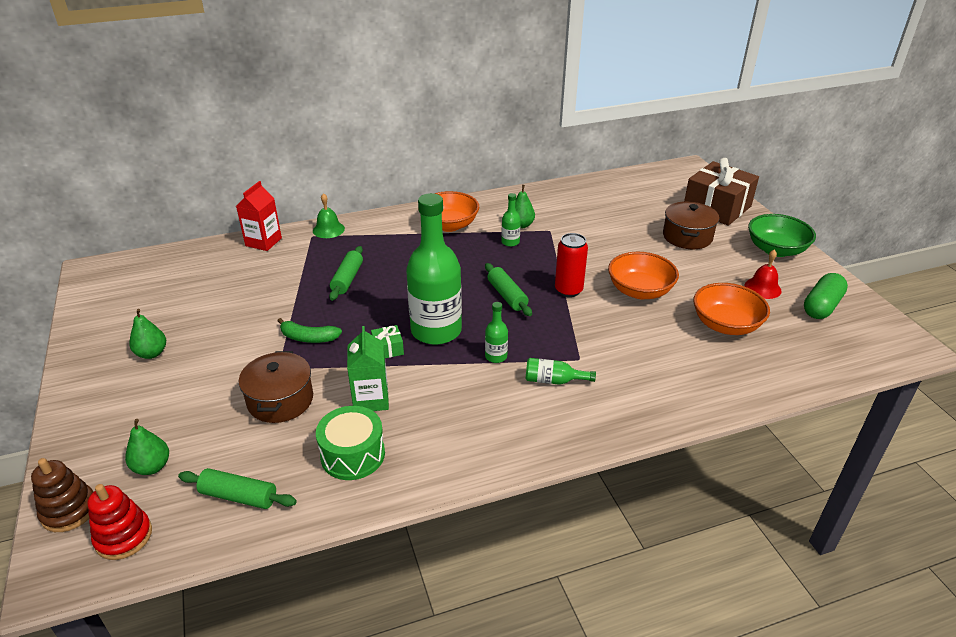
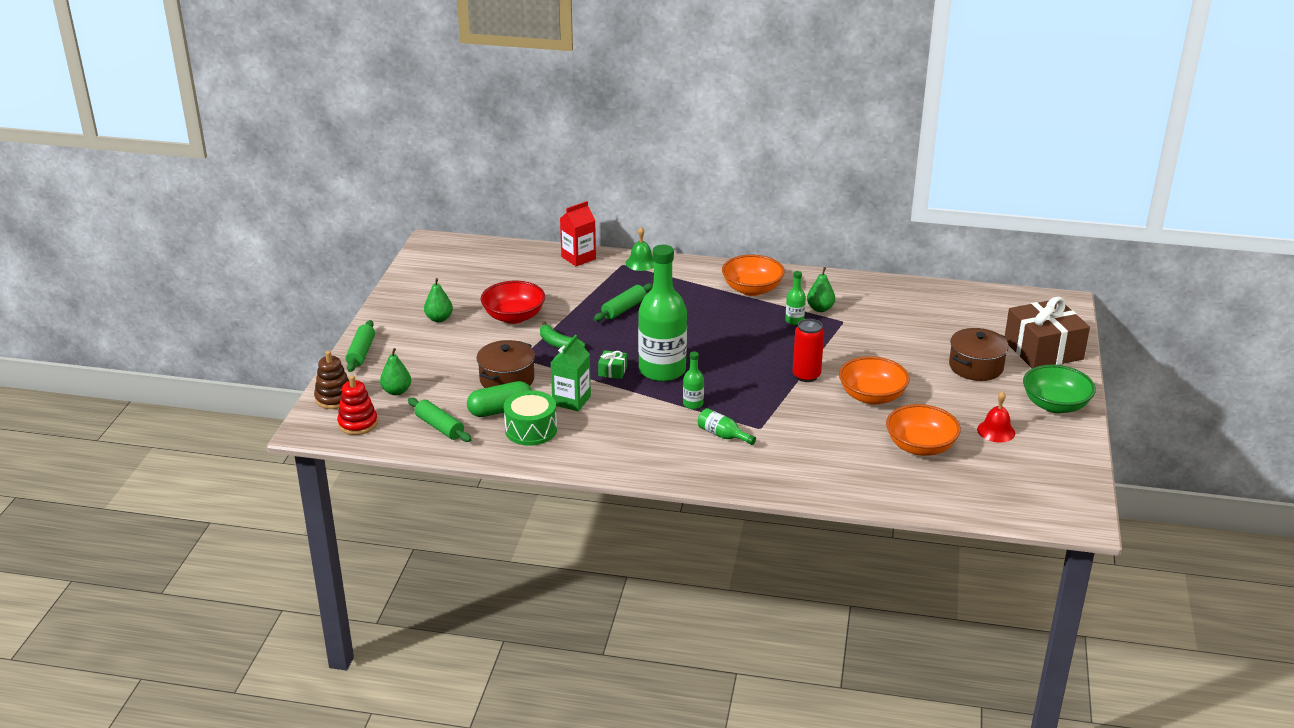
camera: 30 degrees right, 5 degrees down
green rolling pin [485,263,532,316] -> green rolling pin moved to [346,320,375,372]
green capsule [804,273,848,319] -> green capsule moved to [467,381,532,417]
none -> red bowl [481,281,545,324]

